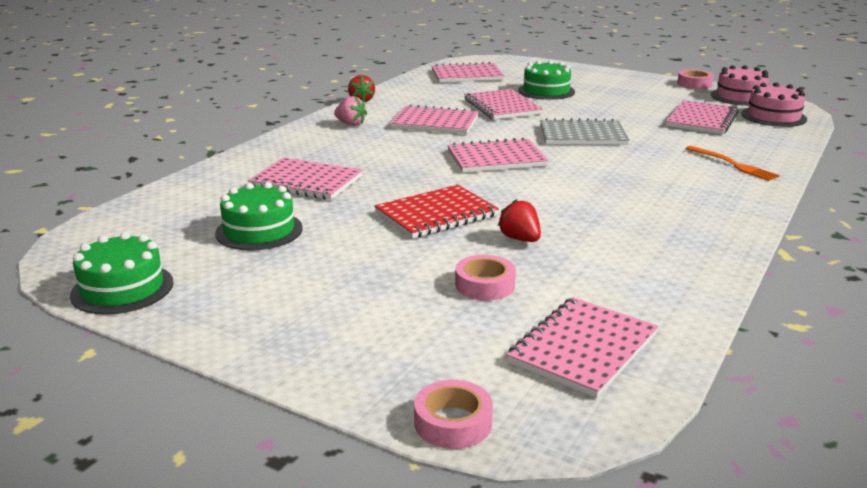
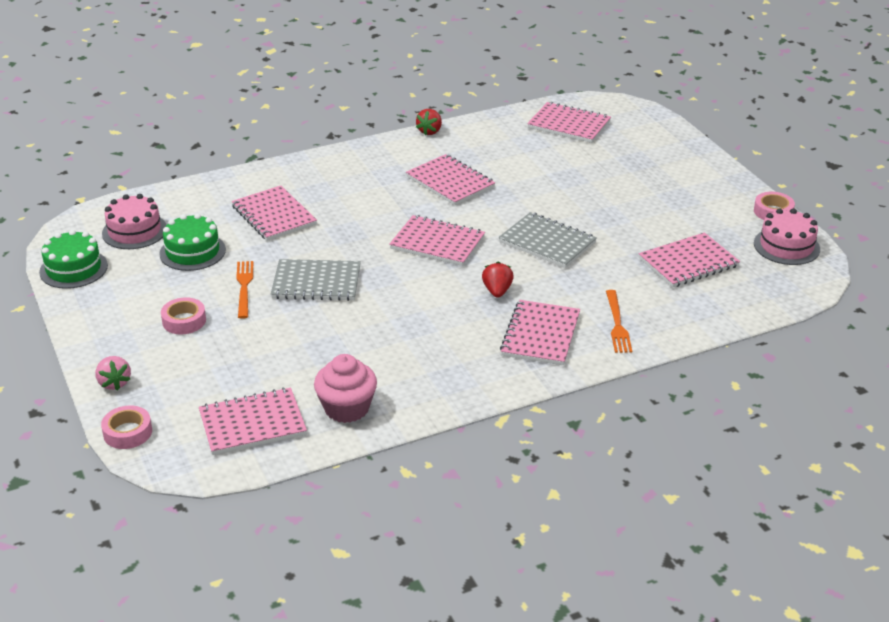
camera: 35 degrees right, 10 degrees up
pink strawberry [334,96,367,126] -> pink strawberry moved to [95,356,131,390]
red notebook [374,185,499,239] -> grey notebook [271,259,361,301]
pink tape [455,255,516,300] -> pink tape moved to [161,297,206,334]
pink notebook [464,89,543,120] -> pink notebook moved to [500,300,580,365]
red strawberry [498,199,541,242] -> red strawberry moved to [482,262,514,298]
green cake [518,60,575,100] -> none
pink cake [741,82,807,127] -> pink cake moved to [102,194,166,249]
none -> orange fork [236,261,253,319]
none -> pink cupcake [314,354,377,423]

